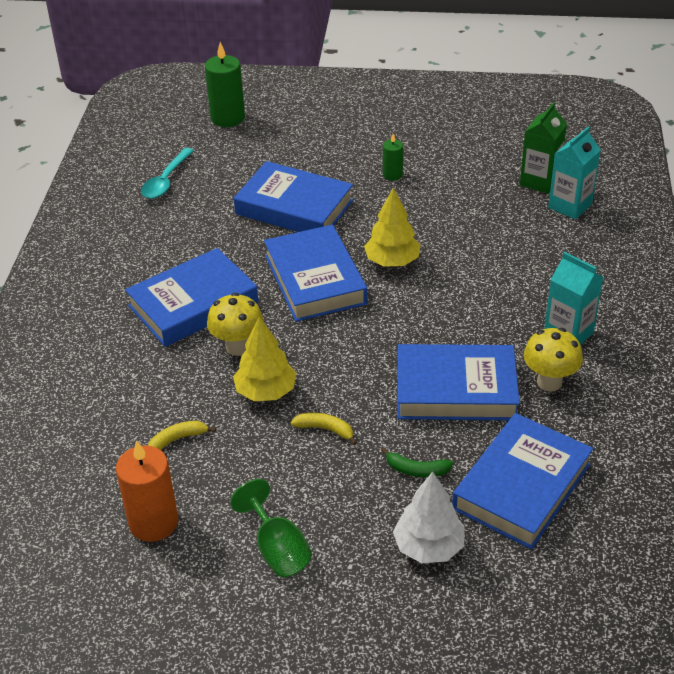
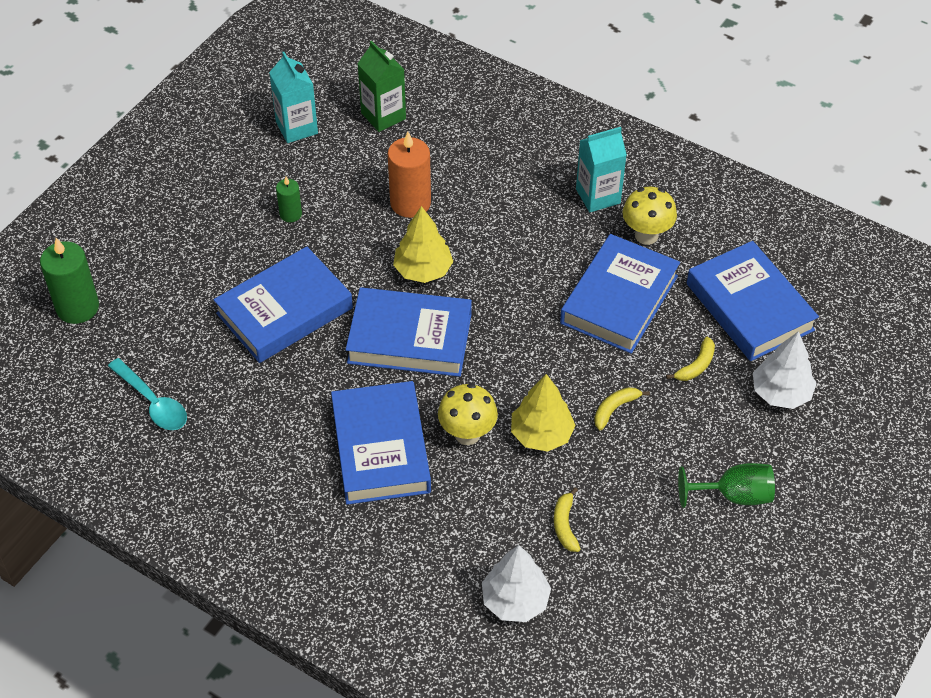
camera: 65 degrees left, 10 degrees up
orange candle [116,440,178,542] -> orange candle moved to [388,132,431,218]
green banana [381,447,453,477] -> yellow banana [666,337,715,381]
turquoise carton [548,127,601,220] -> turquoise carton moved to [269,52,318,143]
none -> white tree [482,545,551,622]

